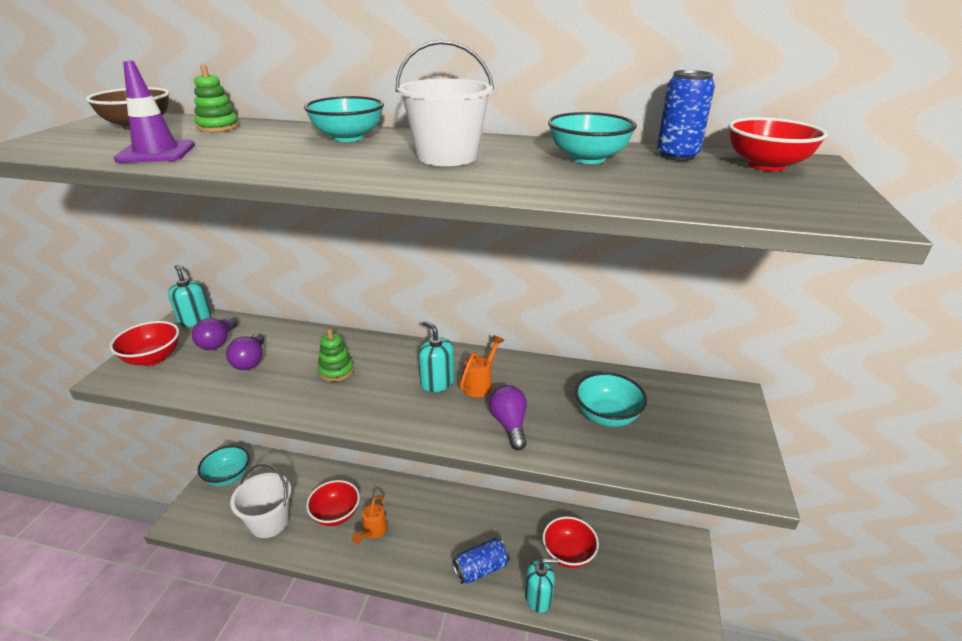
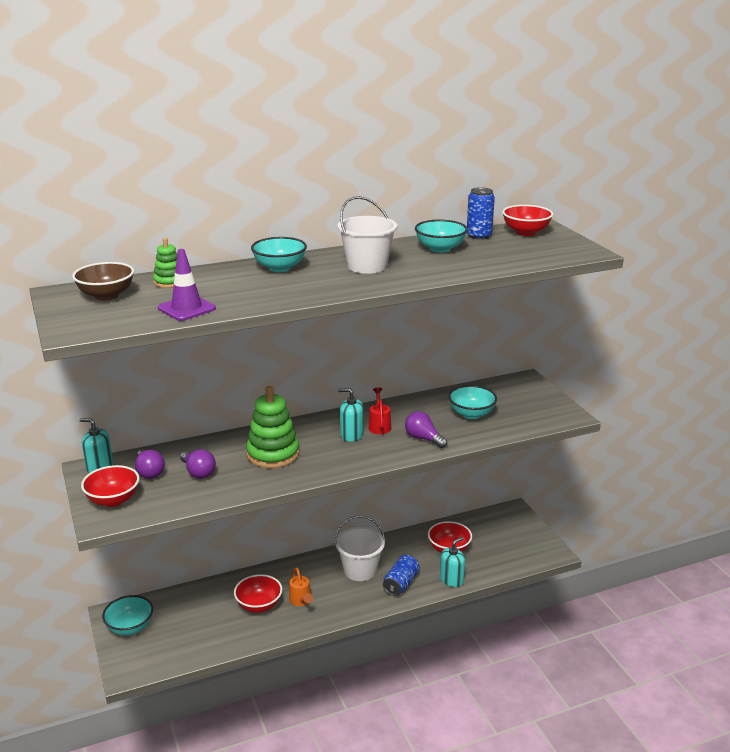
camera: 35 degrees left, 5 degrees down
white bucket [230,463,291,538] -> white bucket moved to [335,516,385,581]
green stacking toy [318,329,354,382] -> green stacking toy [246,386,299,468], size x1.84
orange watering can [460,335,504,397] -> red watering can [368,388,391,434]

